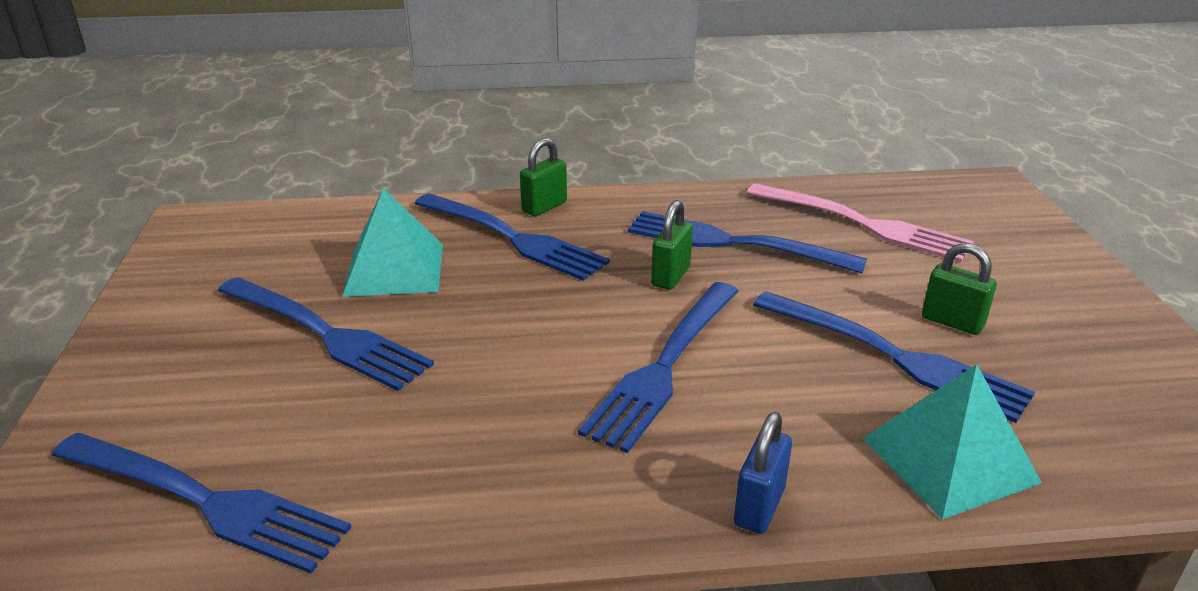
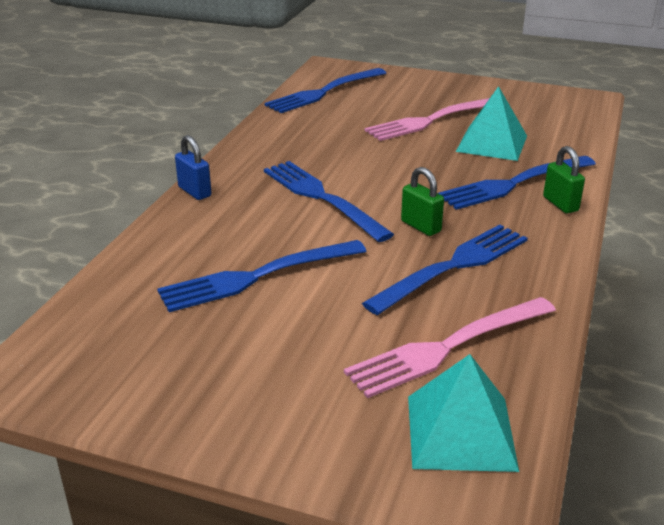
camera: 115 degrees right, 0 degrees up
blue fork [218,277,434,391] -> pink fork [365,98,490,141]
turquoise pyramid [863,364,1042,520] -> turquoise pyramid moved to [408,354,519,472]
green padlock [922,243,997,335] -> none

